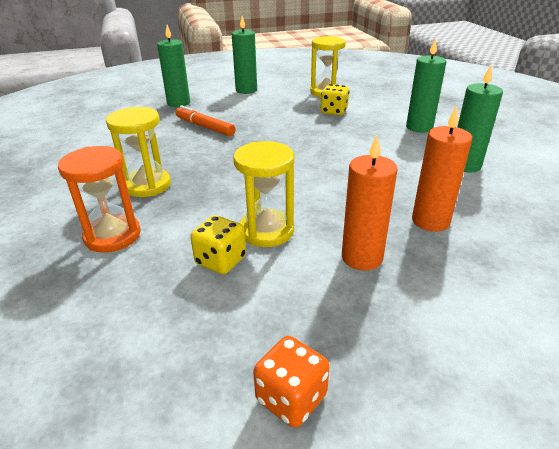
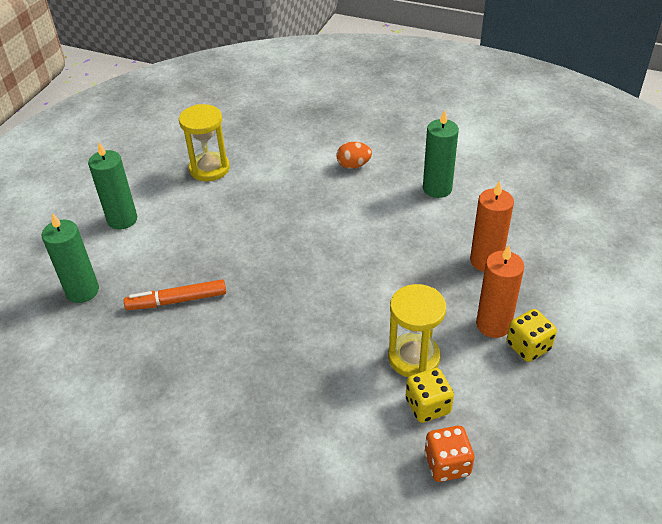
camera: 50 degrees left, 10 degrees up
orange hourglass [58,146,141,253] -> none
yellow hourglass [106,107,171,197] -> none
orange dice [253,336,330,428] -> orange dice moved to [424,426,474,482]
yellow dice [320,84,349,115] -> yellow dice moved to [506,309,557,362]
green candle [406,38,446,133] -> orange egg [337,142,372,169]

